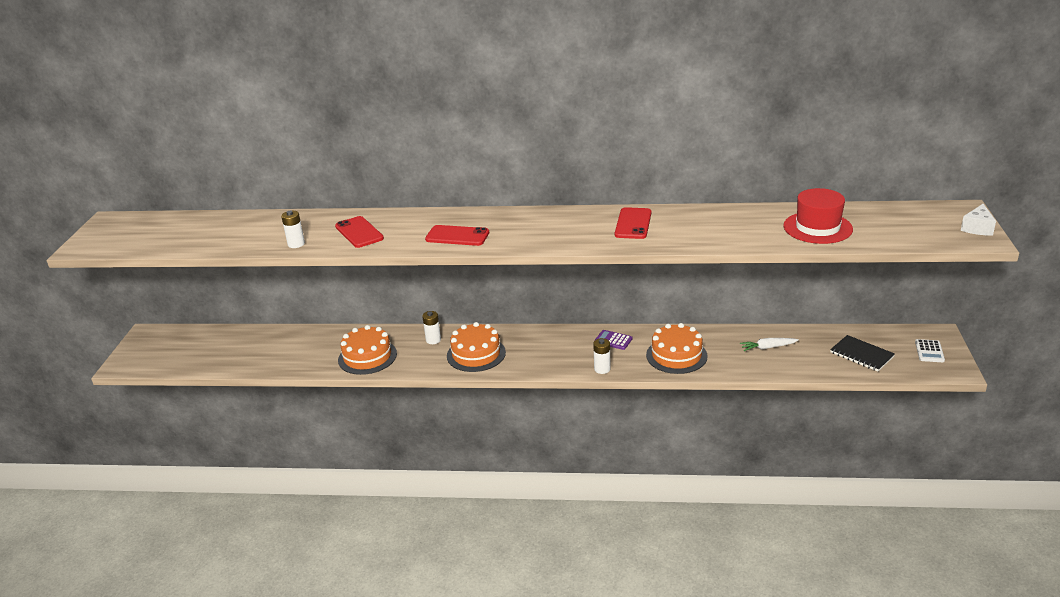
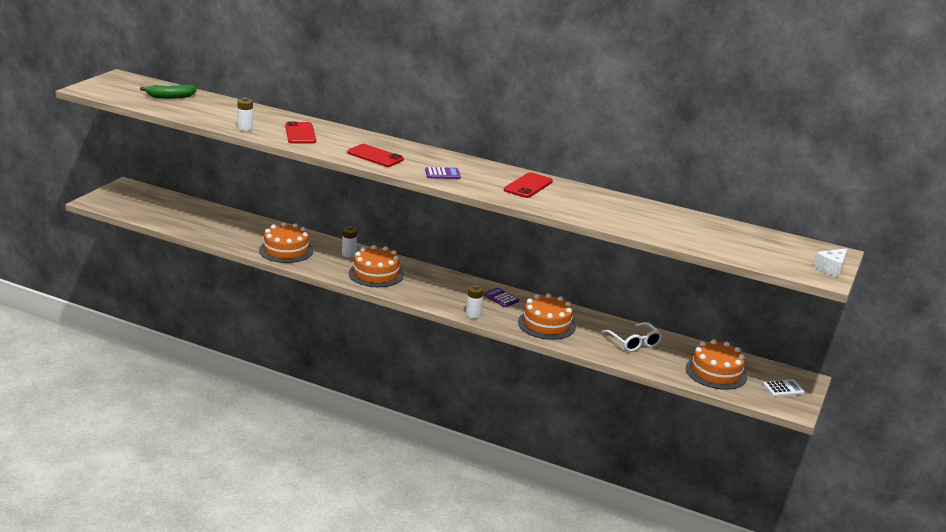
camera: 15 degrees right, 5 degrees down
white carrot [740,338,799,351] -> white glasses [601,322,663,352]
red hat [783,188,853,244] -> none
black notebook [830,335,895,372] -> orange cake [686,340,747,390]
white calculator [915,339,945,362] -> white calculator turned 135 degrees counterclockwise [763,379,804,397]
none -> green banana [140,84,197,99]
none -> purple calculator [425,167,461,179]

